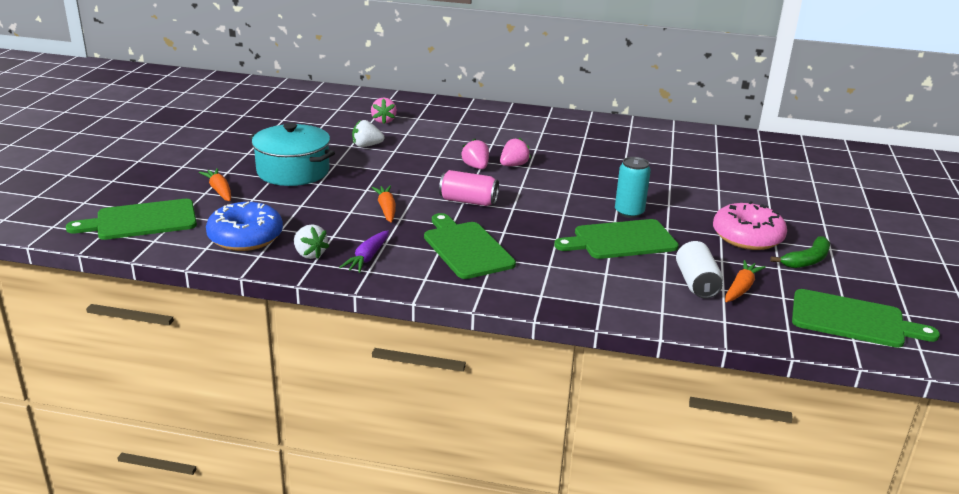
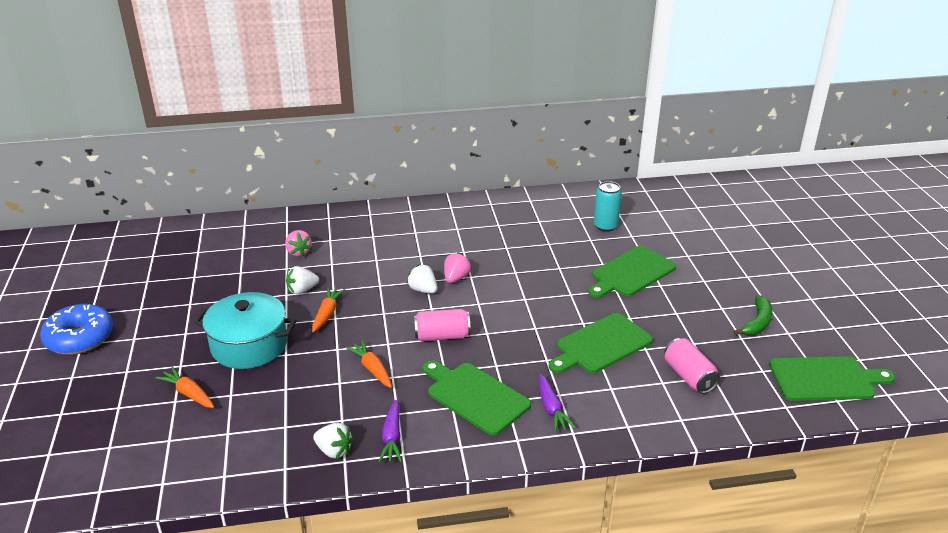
camera: 20 degrees left, 5 degrees up
green cutting board [66,199,197,240] -> green cutting board moved to [588,246,676,298]
blue donut [206,202,283,251] -> blue donut moved to [40,304,114,355]
pink strawberry [461,139,489,169] -> white strawberry [407,264,437,294]
turquoise can [615,157,651,218] -> turquoise can moved to [594,181,622,232]
white can [676,241,723,298] -> pink can [665,338,720,394]
pink donut [713,201,787,250] -> none
orange carrot [725,260,766,302] -> orange carrot moved to [312,287,345,332]
none -> purple carrot [539,374,576,432]

